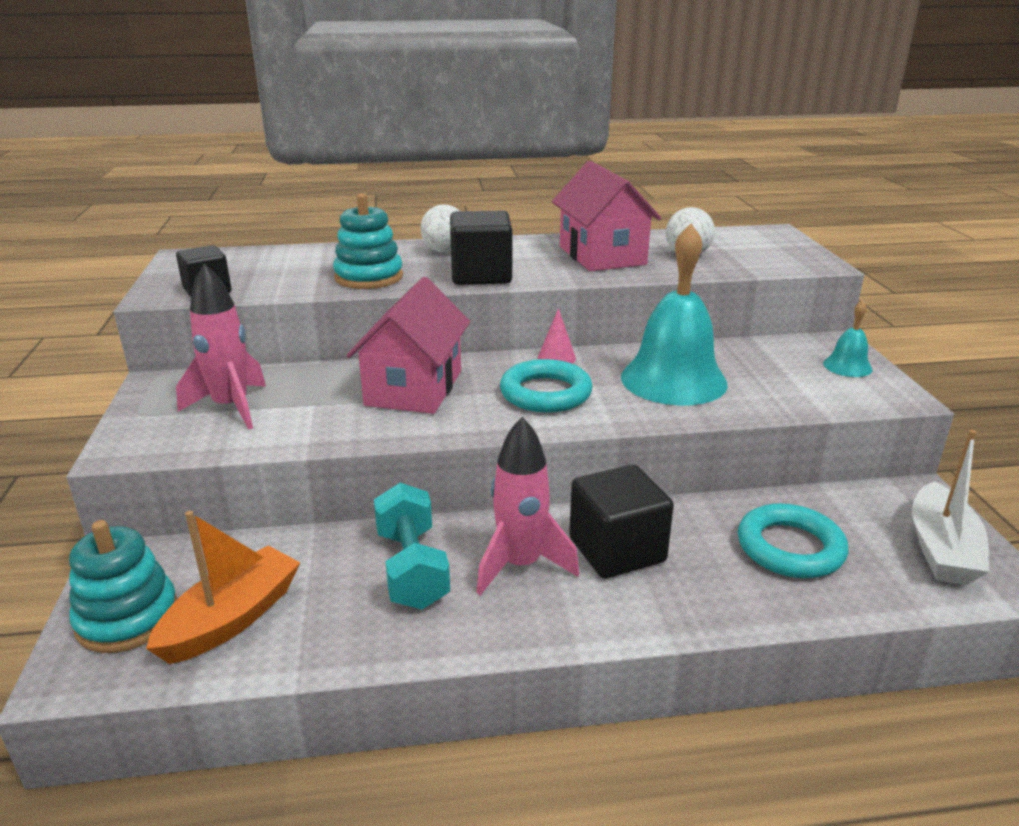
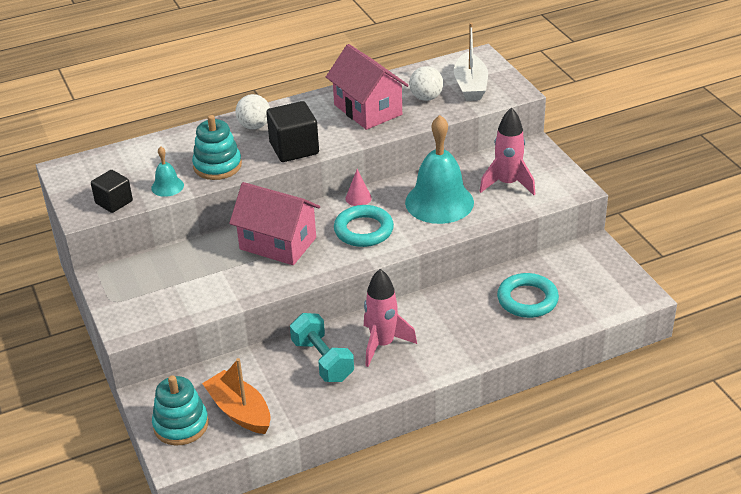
camera: 15 degrees left, 10 degrees up
orange boat [146,511,300,664] -> orange boat turned 60 degrees counterclockwise [202,358,271,434]
pink rocket [176,264,266,430] -> pink rocket moved to [479,107,535,195]
pink house [346,277,470,414] -> pink house turned 60 degrees counterclockwise [229,182,320,265]
black cube [569,464,674,579] -> none
turquoise bell [823,300,873,377] -> turquoise bell moved to [151,146,184,197]
white boat [912,430,990,585] -> white boat moved to [454,23,488,101]

